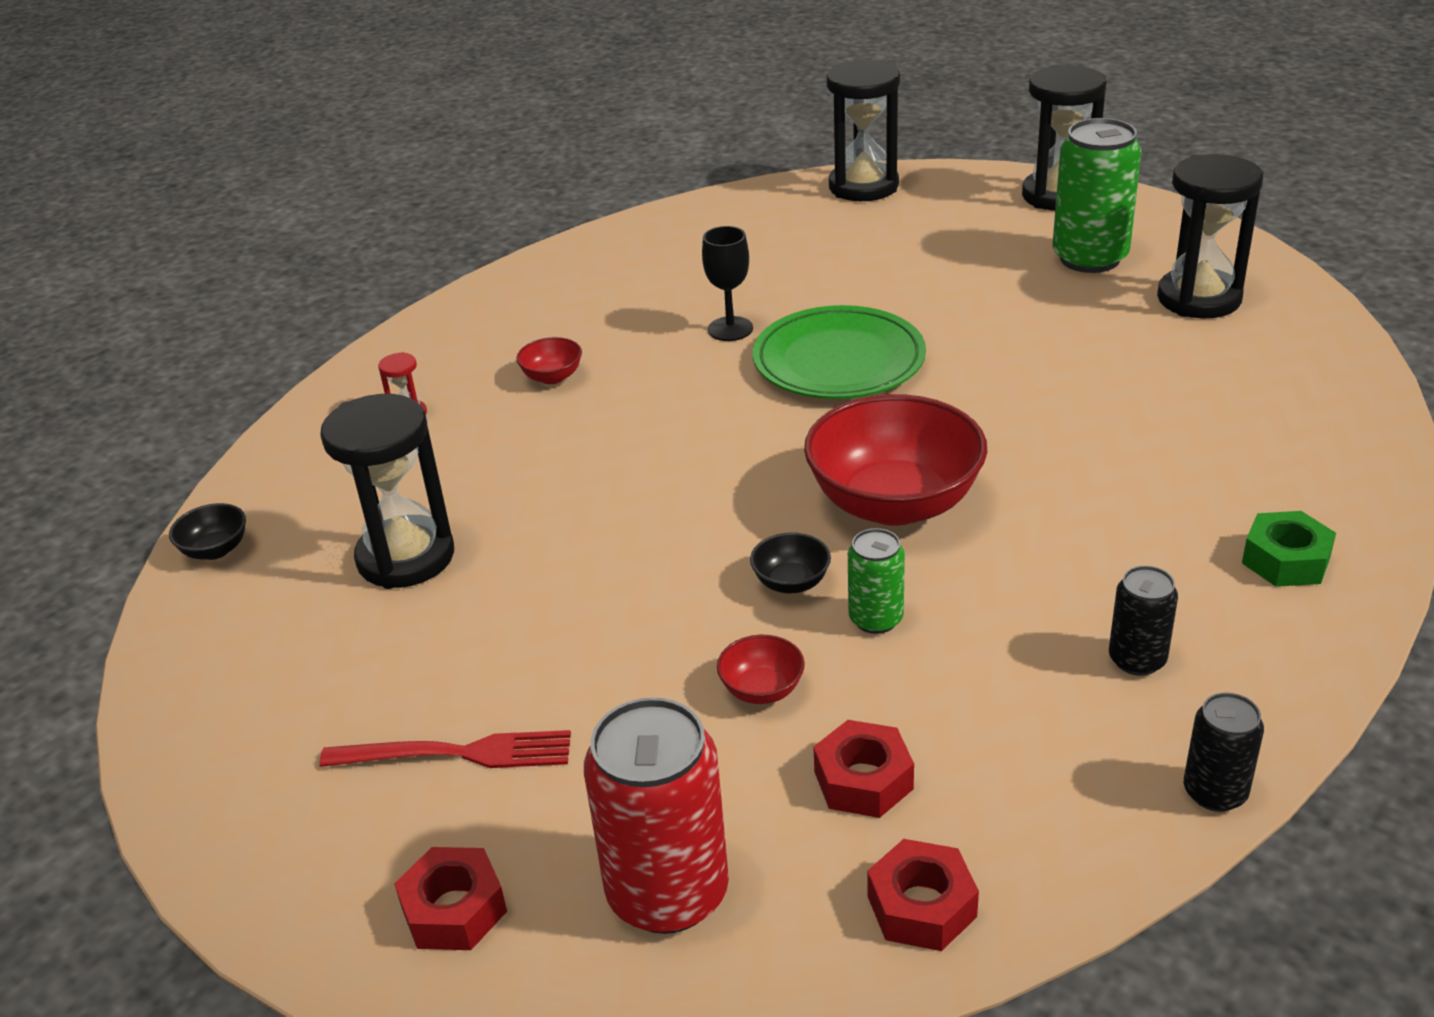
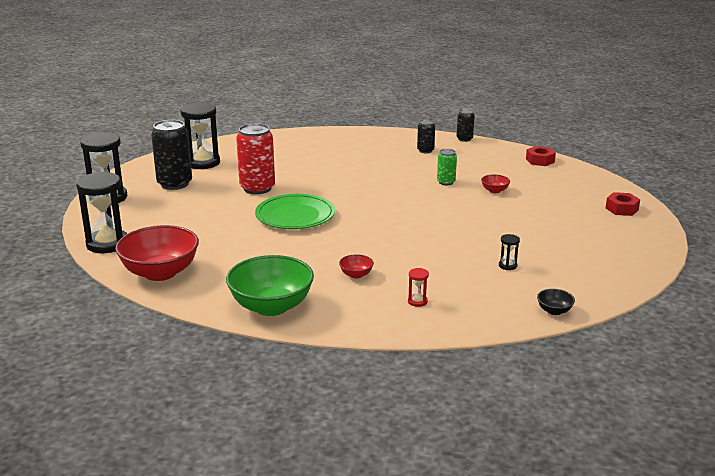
camera: 120 degrees left, 10 degrees down
red fork [319,730,571,768] -> none
black hourglass [320,394,454,589] -> black hourglass [499,234,520,270], size x0.43
red can [584,697,729,934] -> red can moved to [236,123,275,194]
black goblet [702,226,753,341] -> none
black bowl [750,532,831,594] -> none
red bowl [804,394,987,526] -> red bowl moved to [115,225,199,281]
red nut [813,720,914,818] -> none
green can [1052,118,1142,273] -> black can [151,120,192,190]
green nut [1242,511,1336,587] -> none
none -> green bowl [226,255,314,316]

